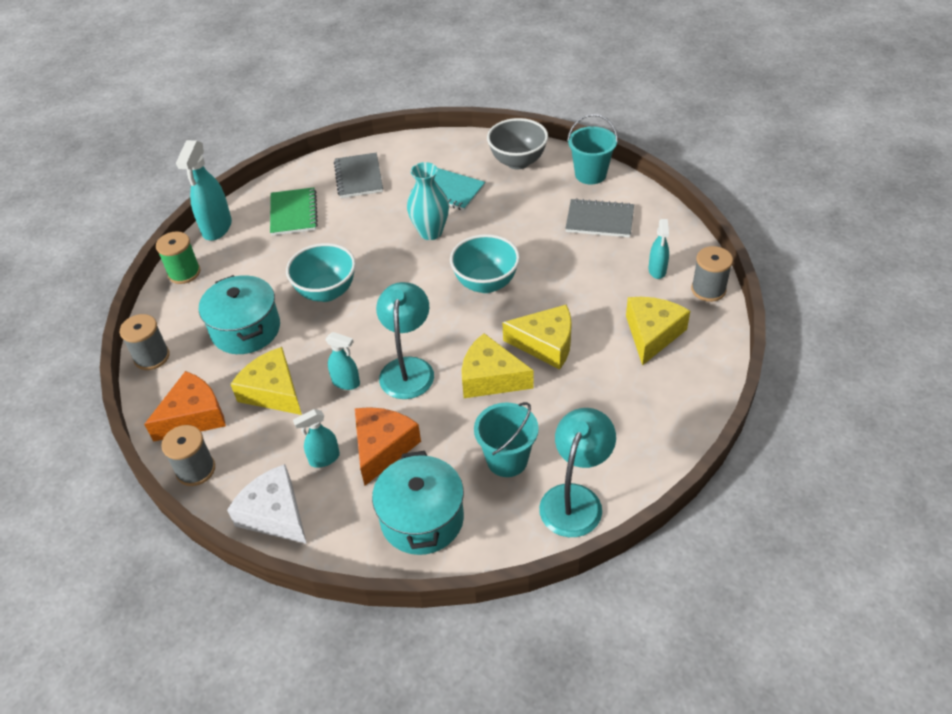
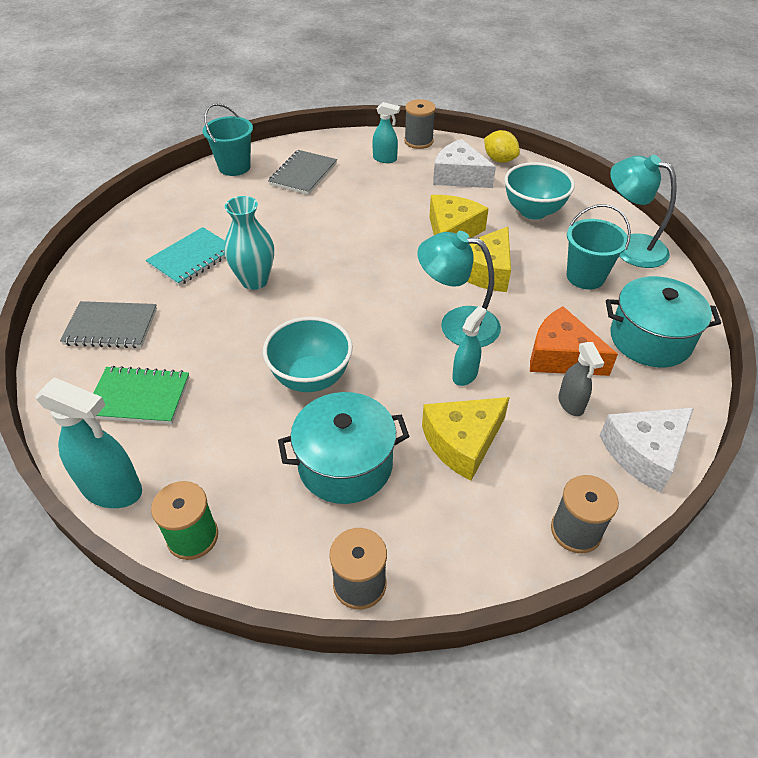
camera: 80 degrees left, 0 degrees up
orange cheese [144,371,226,442] -> none
turquoise spray bottle [293,409,340,468] -> grey spray bottle [558,342,604,416]
turquoise bowl [450,234,520,293] -> turquoise bowl moved to [505,162,575,220]
grey bowl [487,118,548,169] -> none
yellow cheese [626,297,690,366] -> white cheese [433,139,496,188]
none -> yellow lemon [484,130,520,163]

